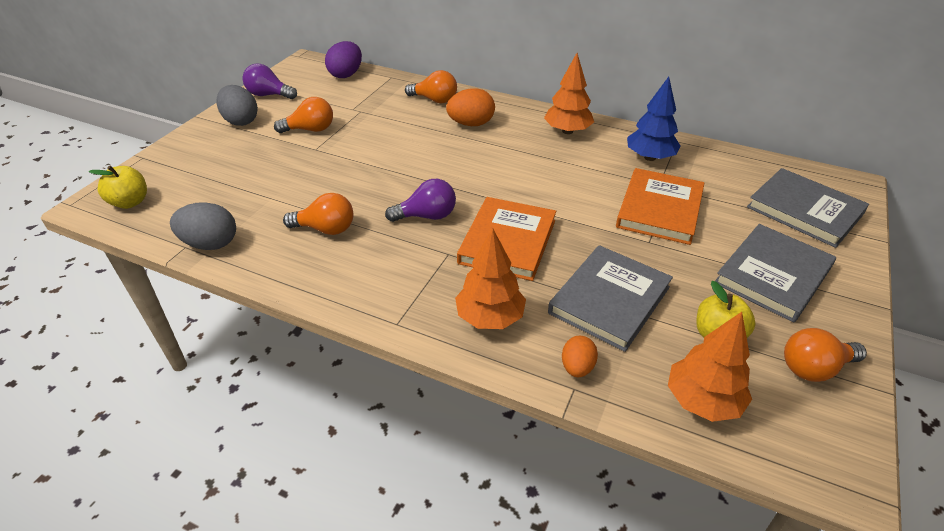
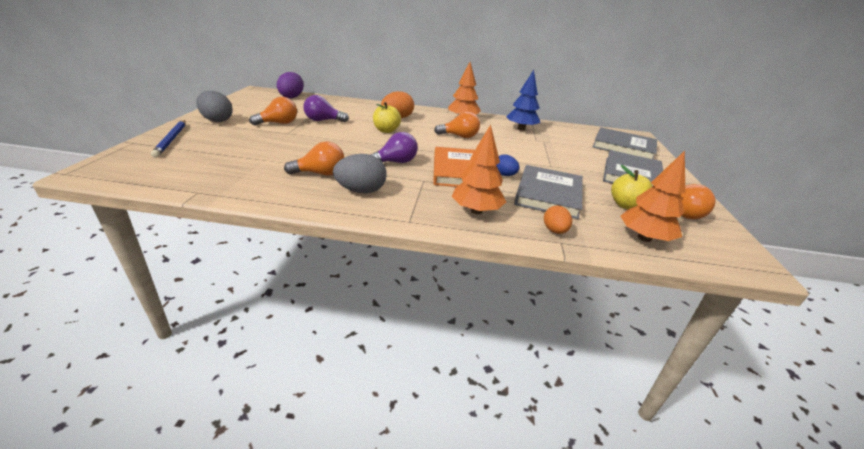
camera: 20 degrees left, 10 degrees down
yellow apple [89,166,147,209] -> yellow apple moved to [373,102,401,133]
grey egg [170,202,236,250] -> grey egg moved to [333,154,387,193]
purple light bulb [243,64,297,99] -> purple light bulb moved to [303,95,349,122]
orange light bulb [405,70,457,104] -> orange light bulb moved to [434,112,480,138]
orange book [616,168,704,245] -> none
none -> blue pencil [151,120,186,158]
none -> blue egg [496,155,520,176]

